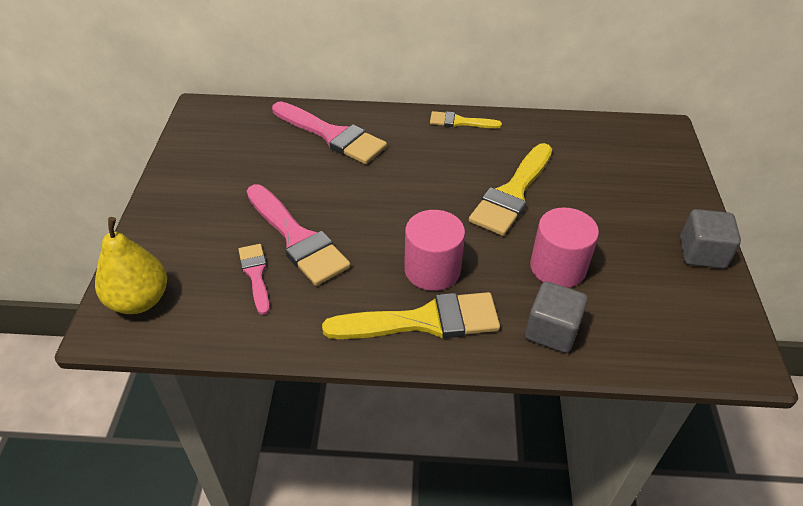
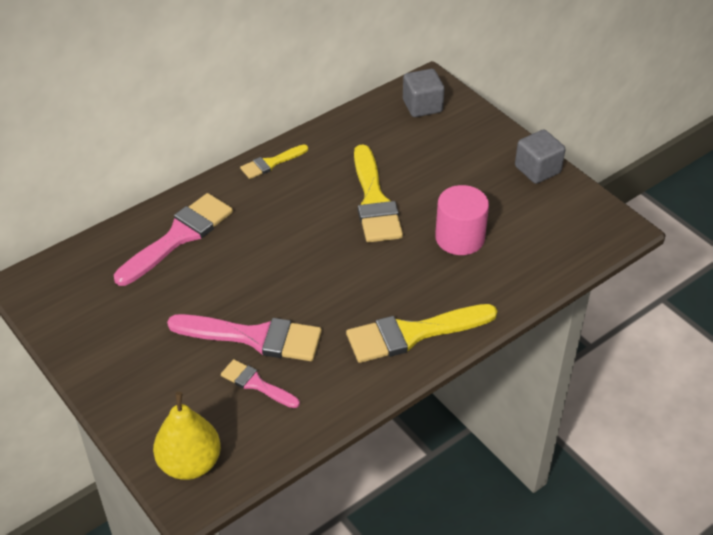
camera: 40 degrees left, 0 degrees up
pink brush [272,101,387,164] -> pink brush turned 45 degrees counterclockwise [114,193,233,286]
yellow brush [322,292,500,339] -> yellow brush turned 150 degrees counterclockwise [346,304,497,363]
pink cylinder [404,210,465,291] -> none
grey cube [525,281,588,353] -> grey cube moved to [403,69,445,117]

